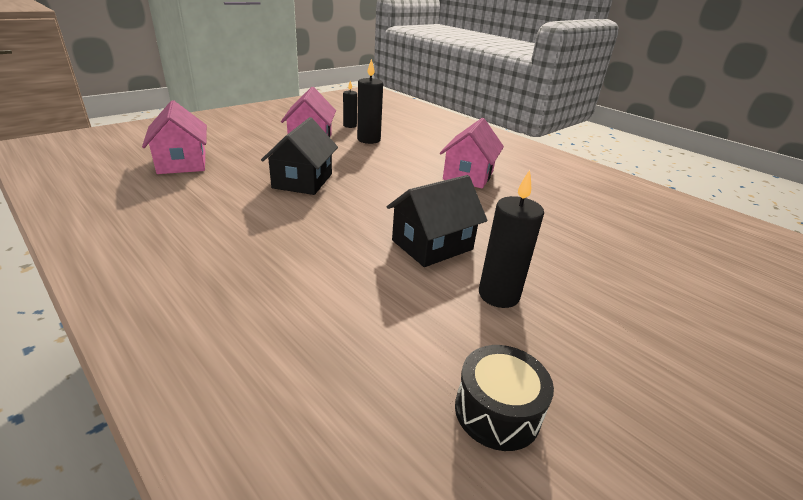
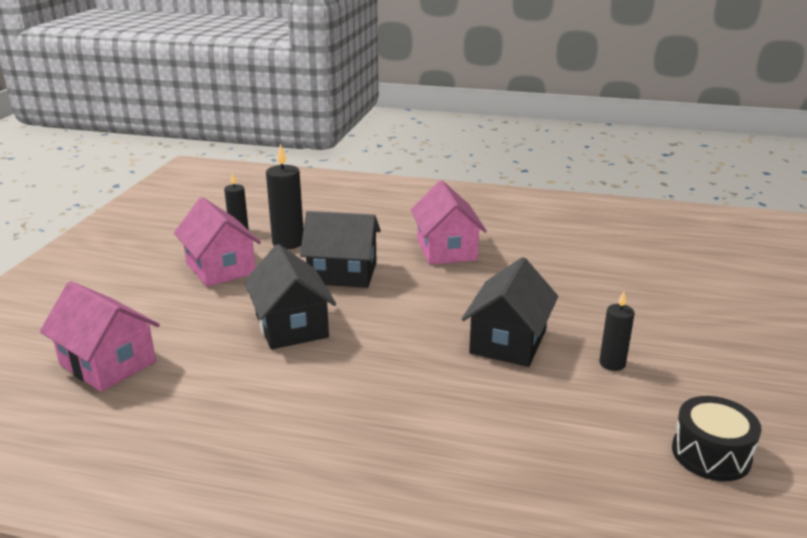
camera: 30 degrees left, 5 degrees down
black candle [479,170,544,308] -> black candle [599,291,635,371], size x0.62
none -> black house [300,211,381,288]

